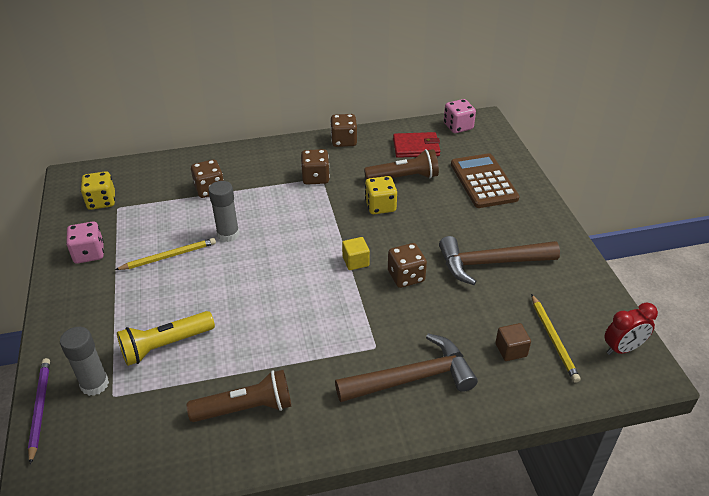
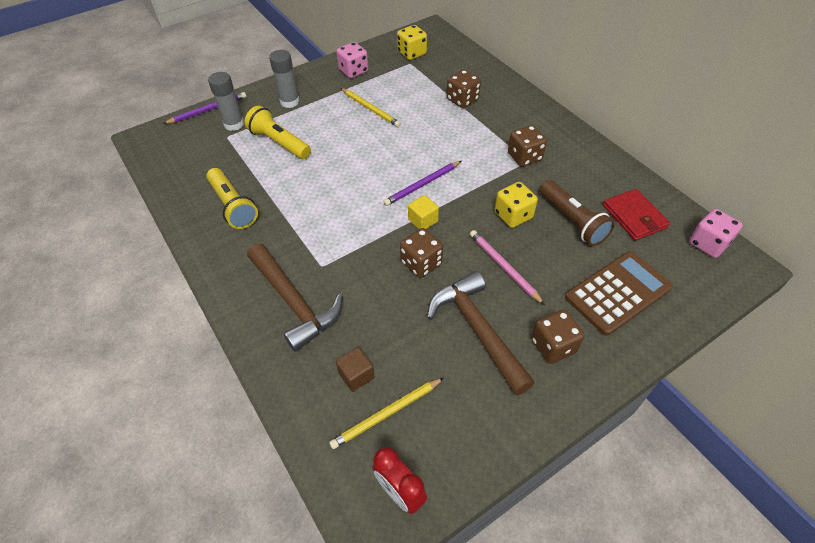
camera: 70 degrees right, 10 degrees up
brown flashlight [187,370,291,422] -> yellow flashlight [206,168,258,229]
grey glue stick [208,181,240,242] -> grey glue stick moved to [269,50,300,108]
brown dice [330,114,357,147] -> brown dice moved to [531,310,584,364]
none -> purple pencil [383,161,461,206]
none -> pink pencil [470,230,545,305]

